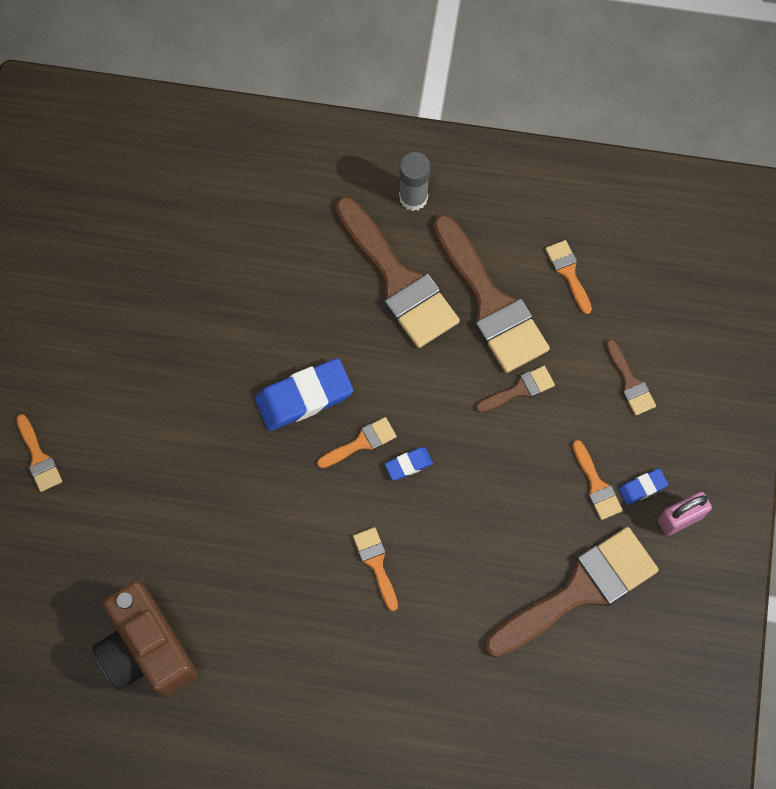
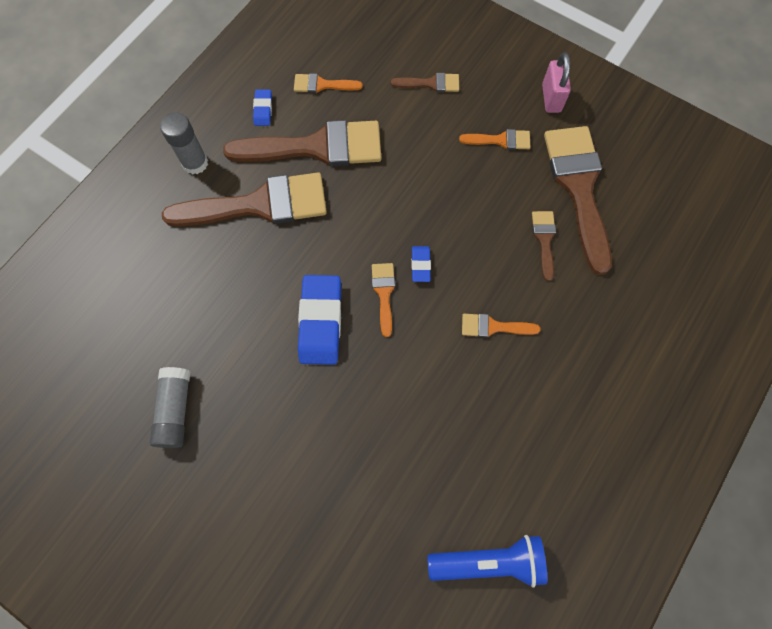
camera: 65 degrees left, 0 degrees up
orange brush [16,414,62,492] -> none
brown camera [93,581,198,697] -> blue flashlight [427,535,547,588]
brown brush [476,366,555,413] -> brown brush moved to [532,211,556,281]
blue eraser [619,468,668,505] -> blue eraser moved to [253,89,272,126]
none -> grey glue stick [150,367,190,448]

